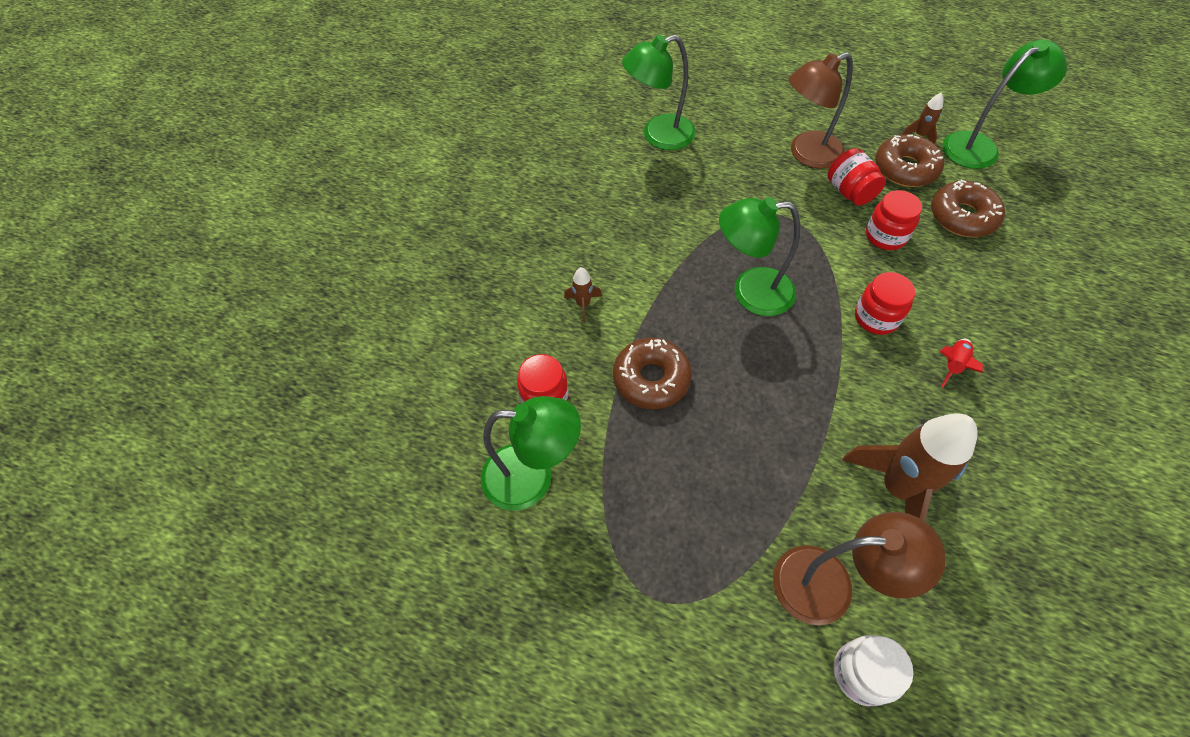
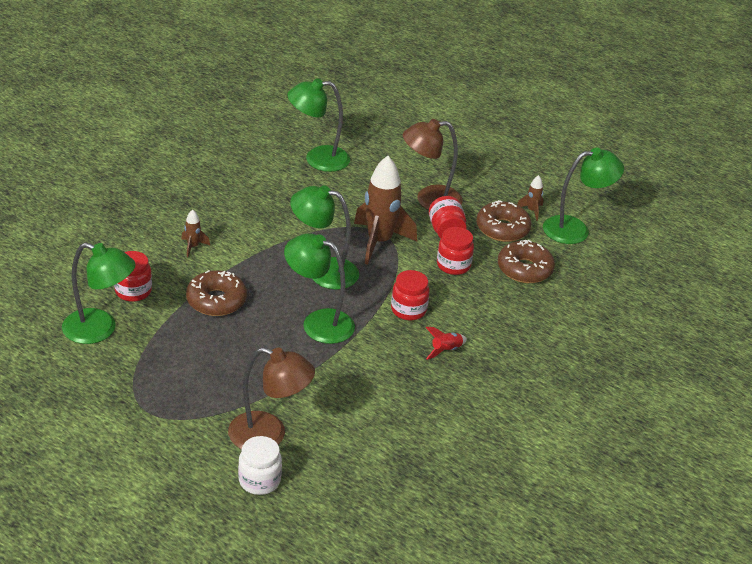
camera: 10 degrees right, 20 degrees down
brown rocket [842,413,978,521] -> brown rocket moved to [354,156,417,265]
none -> green lamp [284,233,355,344]

